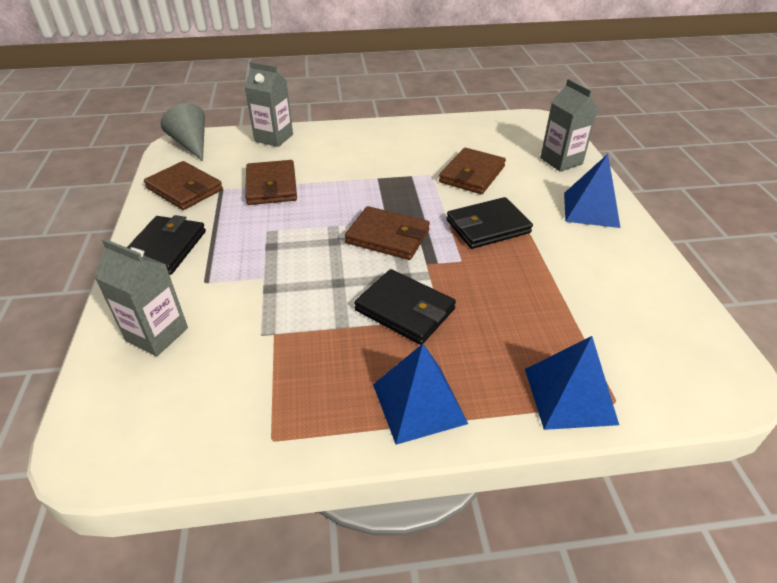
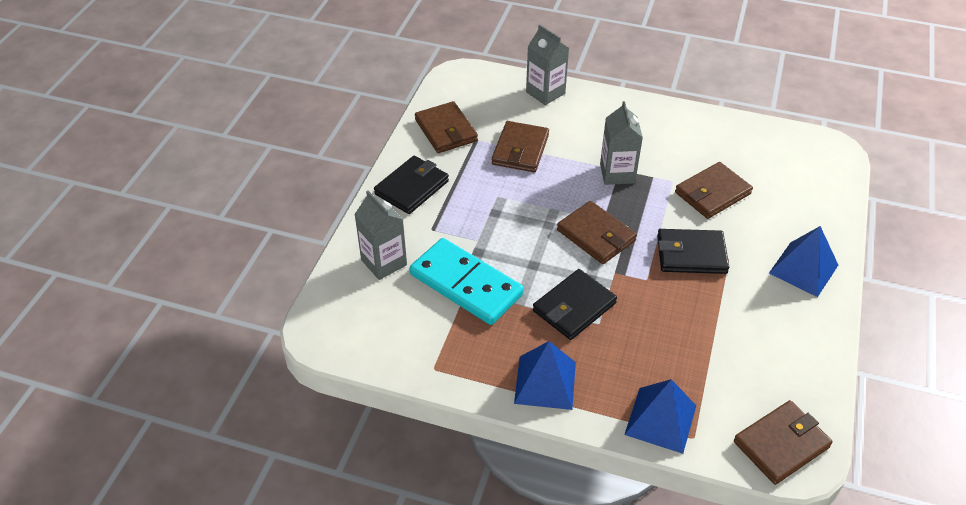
camera: 25 degrees right, 5 degrees up
grey cone [161,103,205,161] -> none
black wallet [354,269,456,345] -> black wallet turned 75 degrees clockwise [533,269,617,340]
grey carton [540,79,598,172] -> grey carton moved to [600,101,643,185]
none -> turquoise domino [410,238,524,325]
none -> brown wallet [734,400,833,485]

